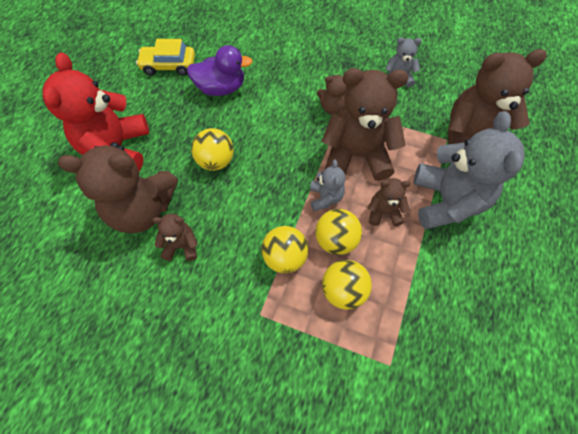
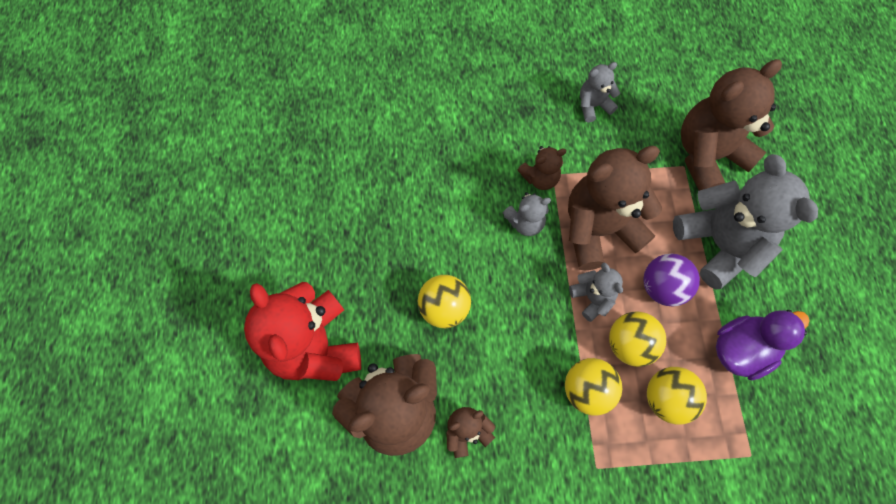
camera: 25 degrees left, 5 degrees up
yellow car [136,39,195,76] -> none
purple duck [187,45,253,96] -> purple duck moved to [716,310,810,380]
brown teddy bear [368,178,411,226] -> purple ball [643,254,700,306]
none -> grey teddy bear [503,192,551,236]

